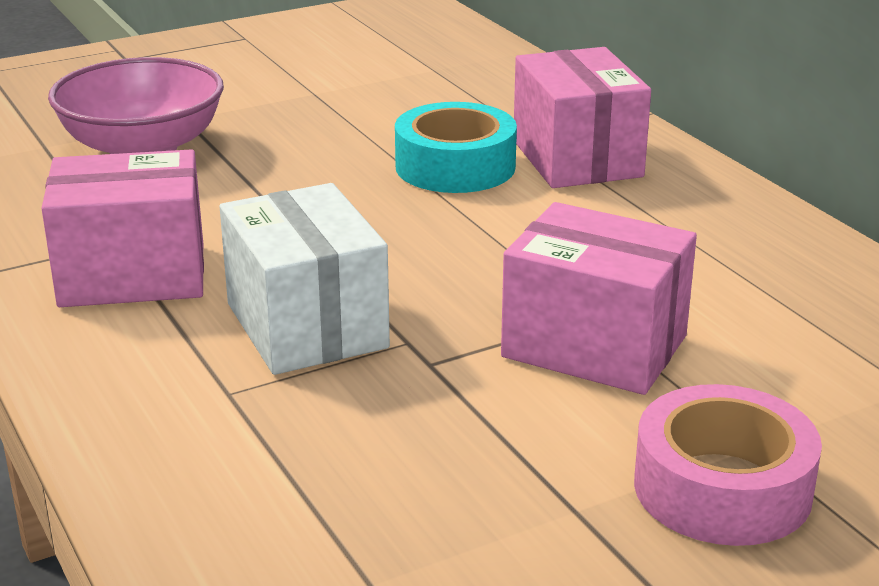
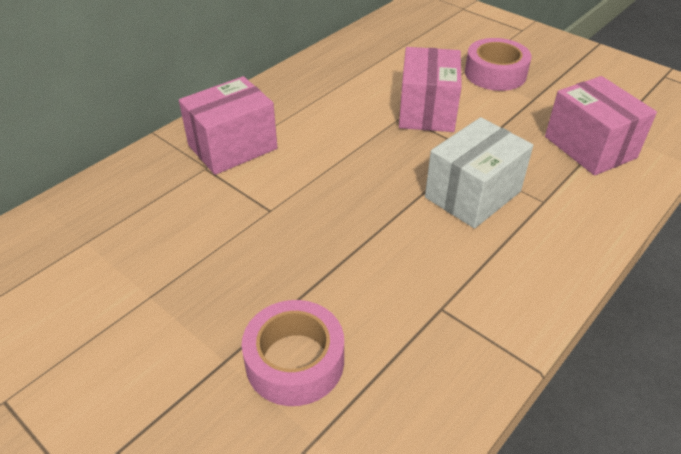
camera: 110 degrees left, 15 degrees up
pink box [41,149,204,307] -> pink box moved to [545,76,657,176]
pink bowl [48,57,224,154] -> pink tape [242,300,344,406]
turquoise tape [395,102,517,193] -> none

